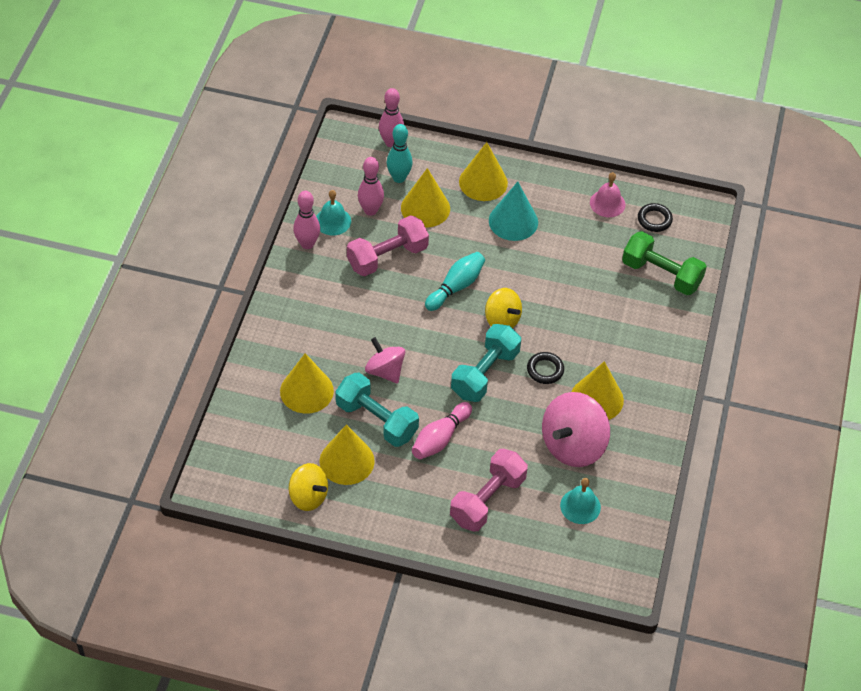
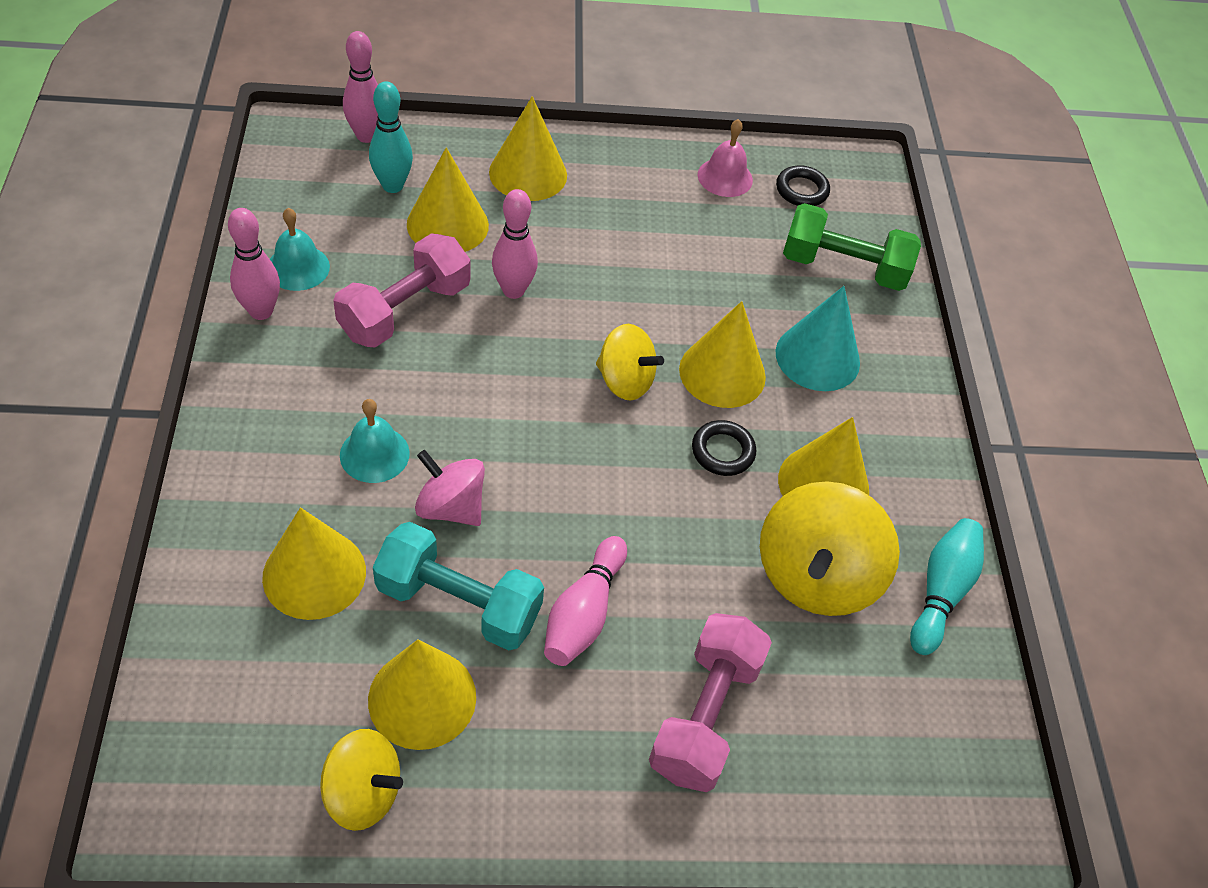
camera: 20 degrees left, 0 degrees up
pink bowling pin [358,157,384,216] -> pink bowling pin moved to [492,189,538,299]
turquoise bowling pin [425,252,485,311] -> turquoise bowling pin moved to [910,518,984,655]
turquoise dumbbell [451,324,521,402] -> none
turquoise cone [489,182,538,241] -> turquoise cone moved to [776,286,860,391]
pink spinning top [542,392,610,467] -> yellow spinning top [760,481,900,616]
turquoise bell [560,478,601,524] -> turquoise bell moved to [340,399,410,483]
none -> yellow cone [679,301,766,408]

